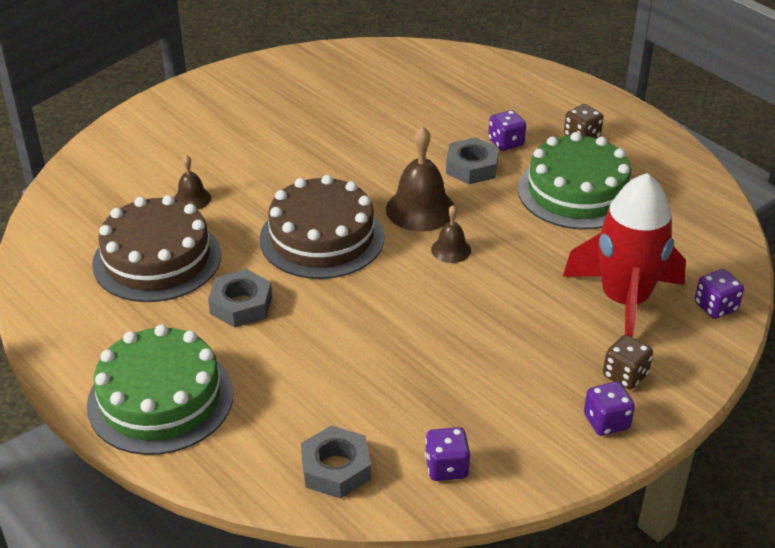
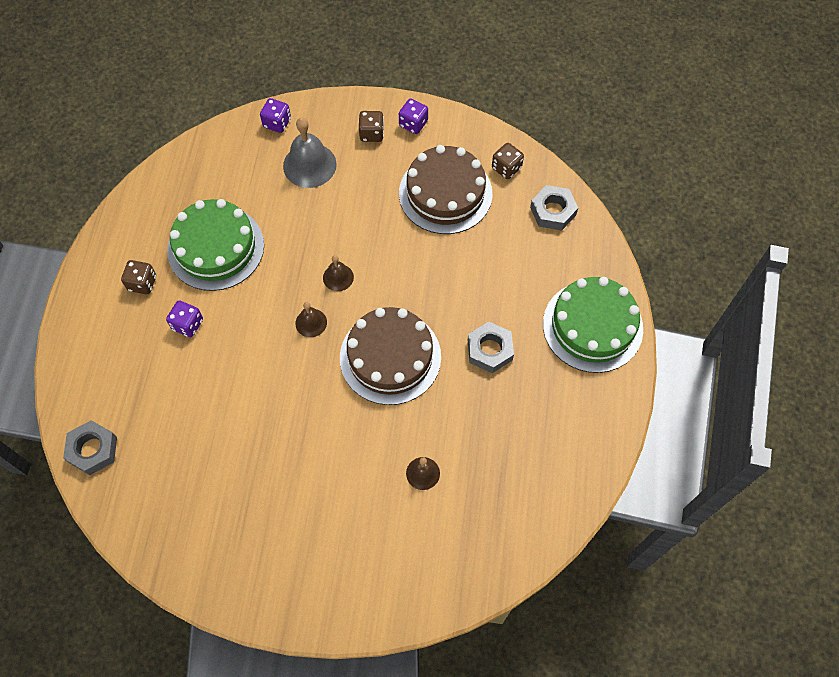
camera: 130 degrees left, 25 degrees up
brown cake [92,195,221,302] -> brown cake moved to [399,145,492,234]
brown bell [386,126,455,231] -> brown bell [295,302,327,337], size x0.55
purple dice [425,427,470,481] -> brown dice [492,143,524,179]
grey nut [446,137,499,184] -> grey nut moved to [63,420,117,475]
red rocket [563,173,686,338] -> grey bell [283,118,337,188]

